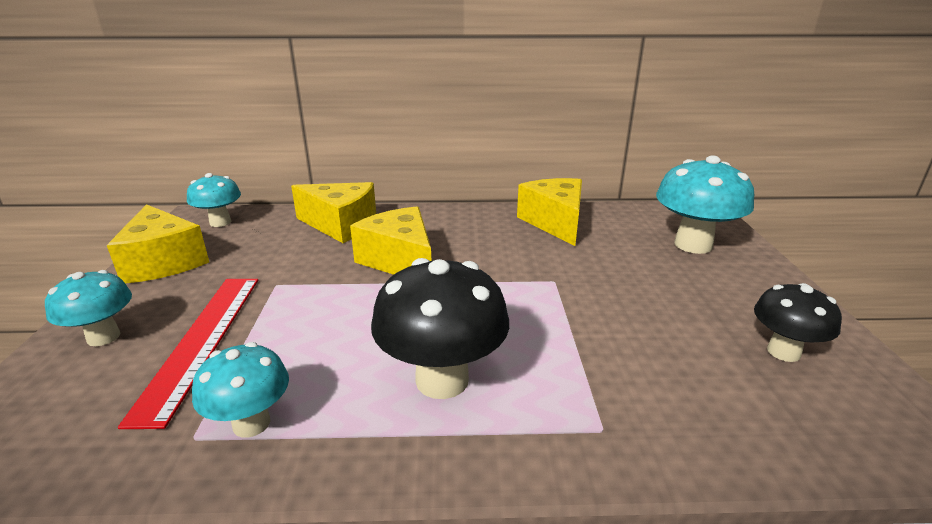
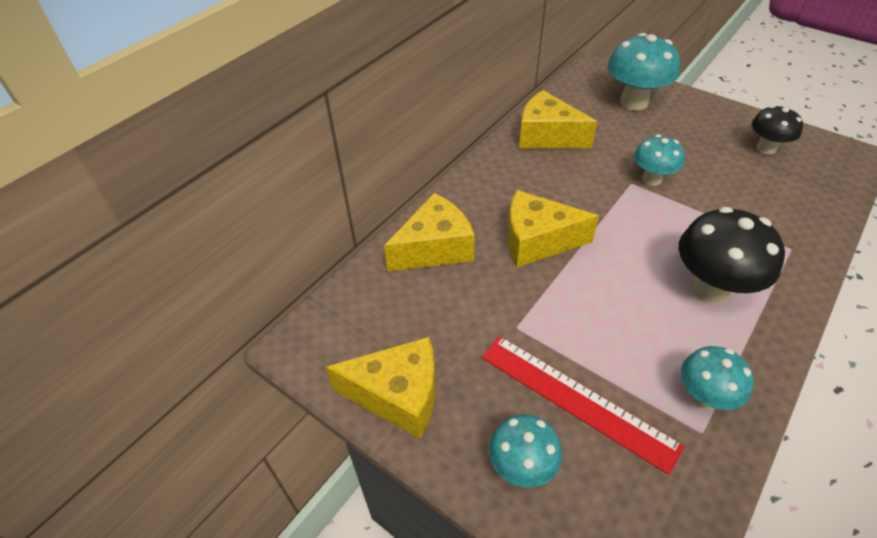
camera: 50 degrees left, 20 degrees up
turquoise mushroom [187,173,241,227] -> turquoise mushroom moved to [634,134,684,186]

